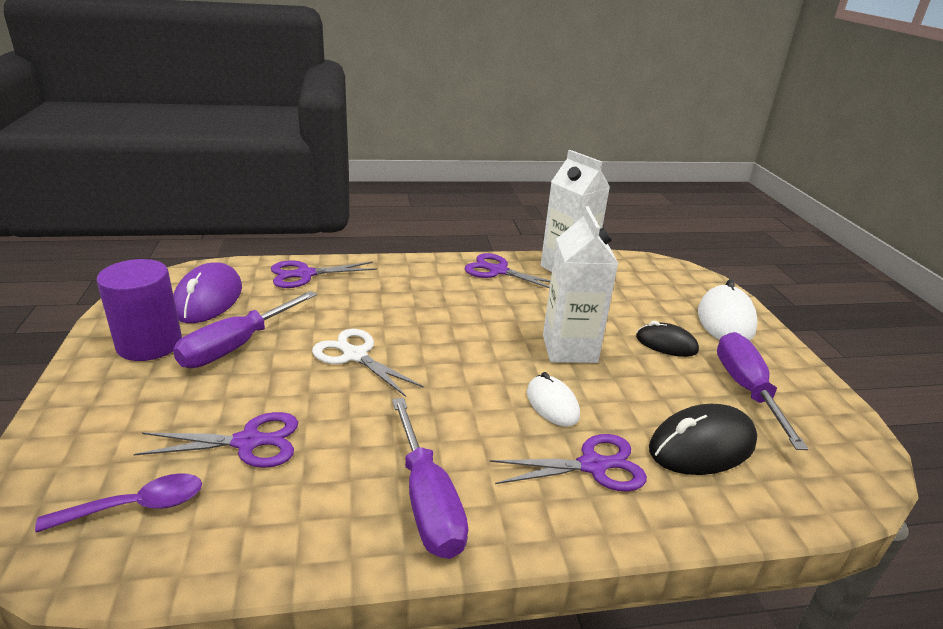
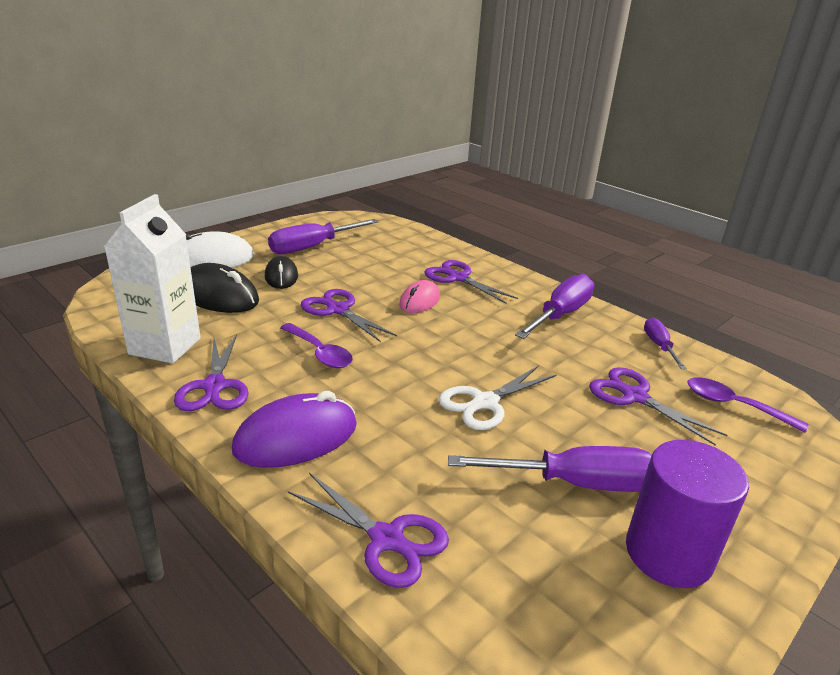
camera: 125 degrees left, 0 degrees up
purple mouse [173,262,242,323] -> purple mouse moved to [232,391,357,468]
white scissors [312,329,424,397] -> white scissors turned 45 degrees clockwise [439,365,557,430]
white mouse [527,372,580,427] -> pink mouse [399,280,440,313]
white carton [543,206,619,363] -> purple scissors [301,289,397,342]
black mouse [649,404,757,475] -> black mouse moved to [190,263,259,313]
none -> purple spoon [280,323,353,368]
none -> purple screwdriver [644,318,687,369]

